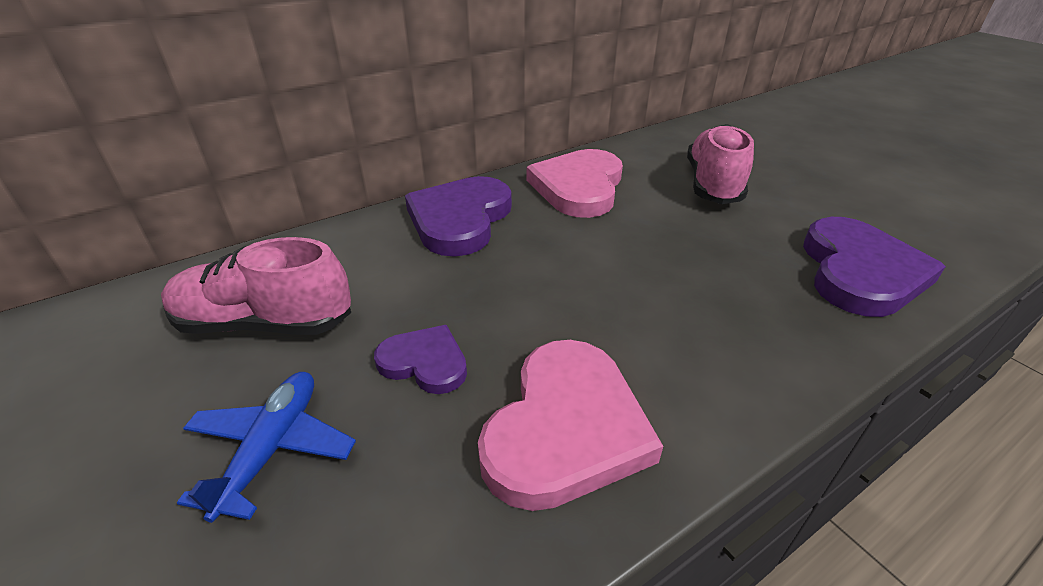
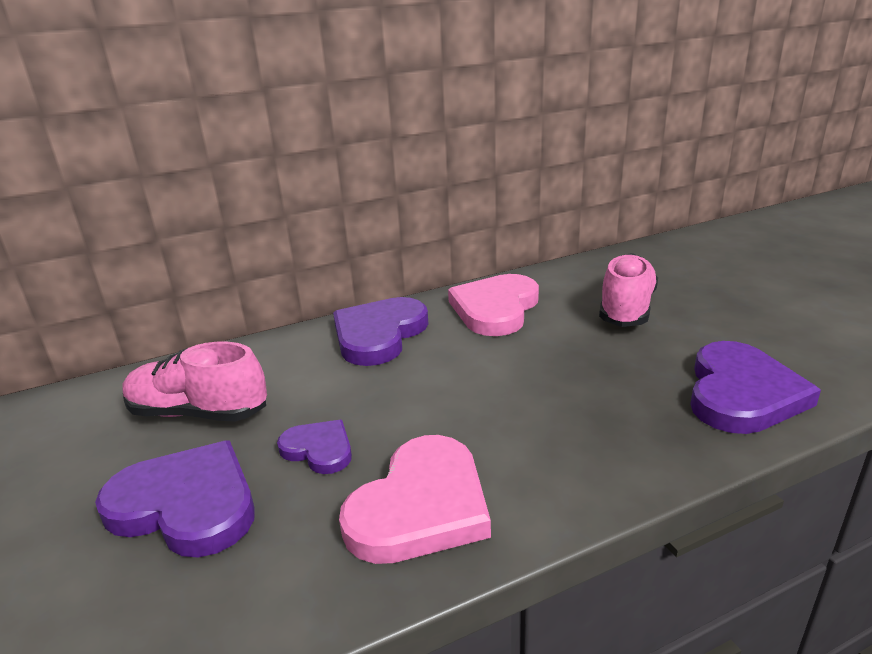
camera: 10 degrees right, 10 degrees down
blue plane [177,372,356,523] -> purple heart [95,440,255,557]

